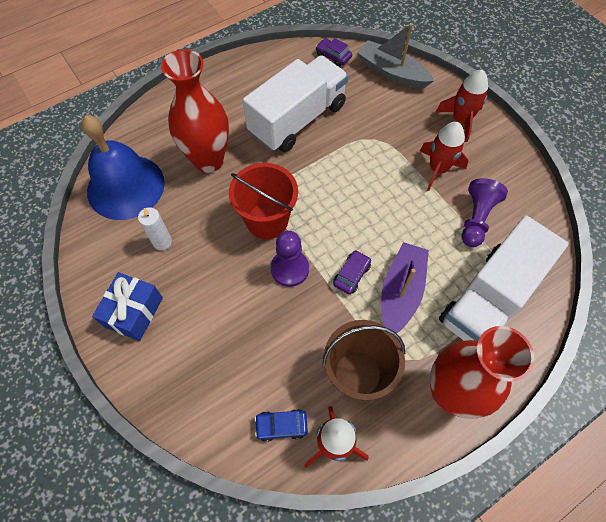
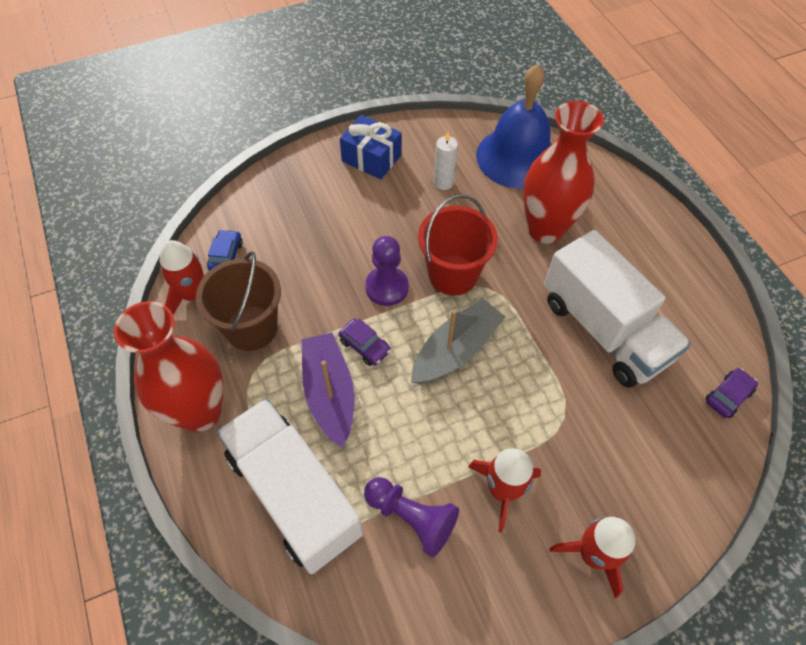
camera: 100 degrees right, 5 degrees down
grey boat [357,23,434,88] -> grey boat moved to [411,298,505,384]
purple boat [381,242,429,334] -> purple boat turned 135 degrees counterclockwise [301,333,355,447]

